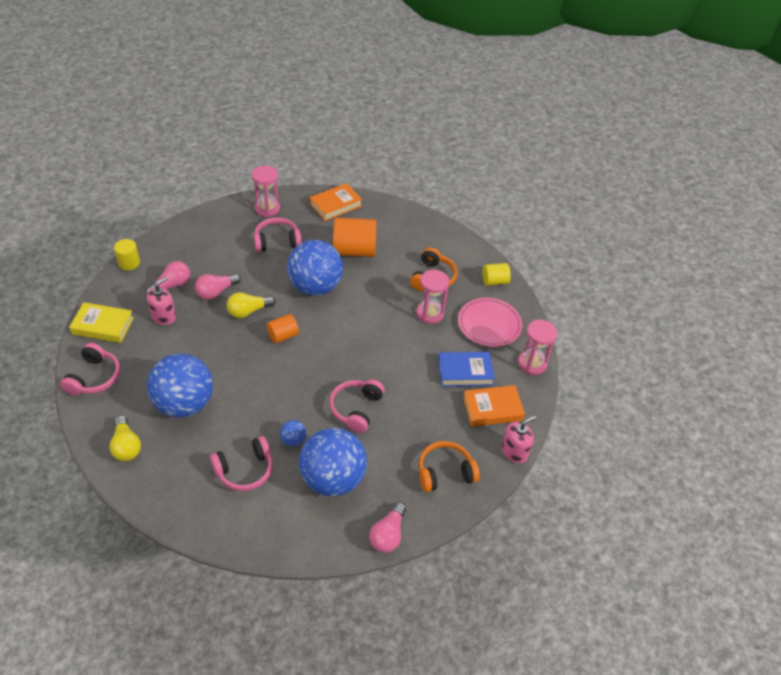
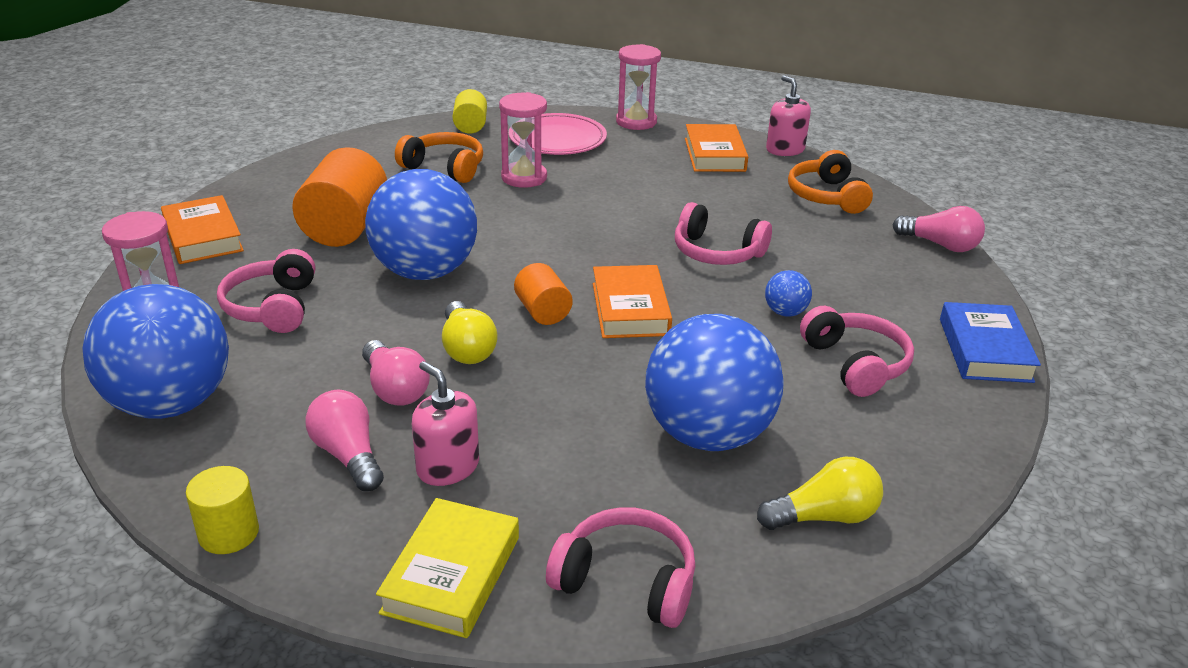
camera: 80 degrees left, 15 degrees down
blue ball [299,428,367,496] -> blue ball moved to [82,284,229,419]
blue book [438,352,495,387] -> blue book moved to [940,302,1041,383]
none -> orange book [593,265,672,338]

